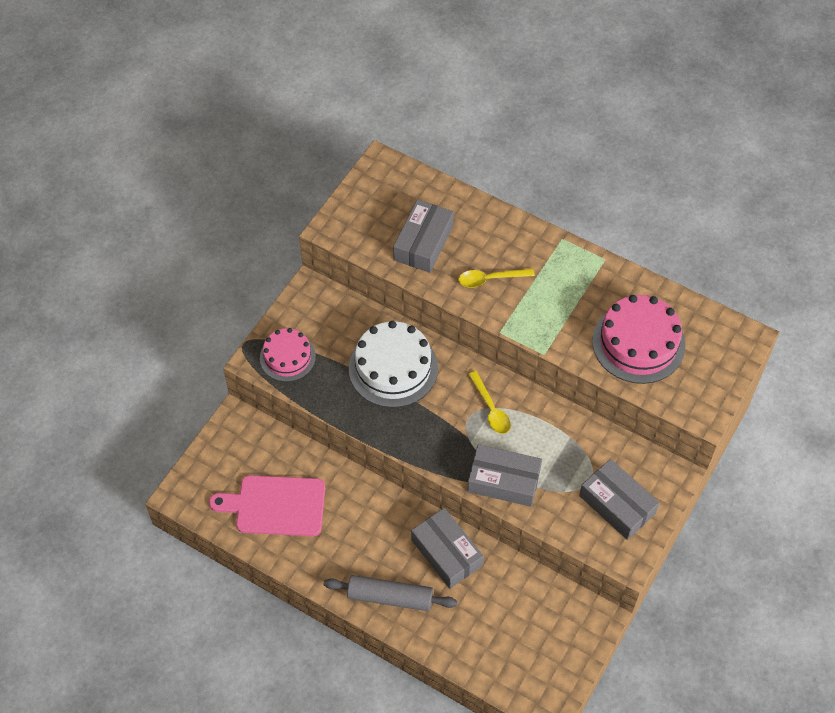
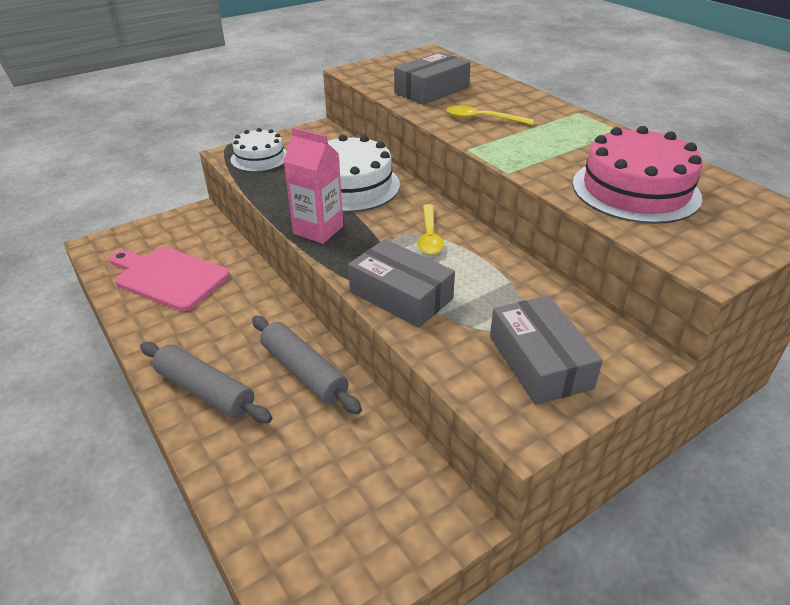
camera: 25 degrees right, 20 degrees down
pink cake [260,328,316,382] -> white cake [230,128,287,172]
grey box [411,508,484,588] -> grey rolling pin [252,316,362,414]
none -> pink carton [284,127,343,244]

